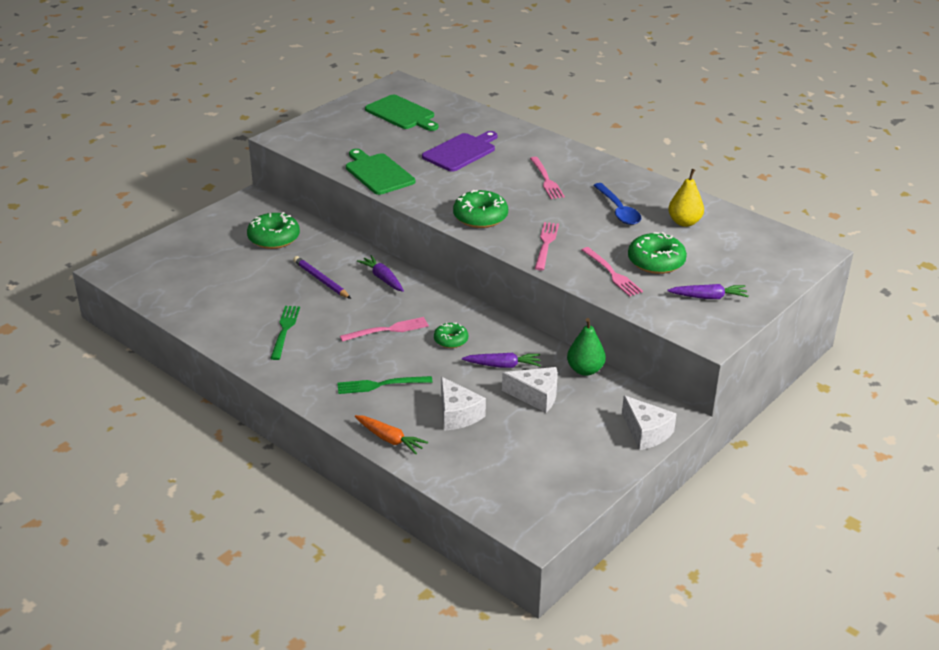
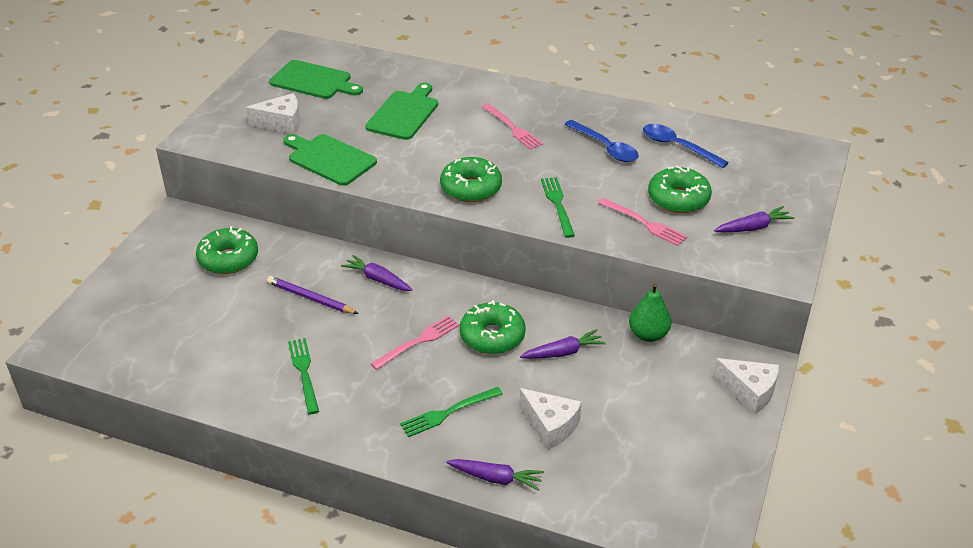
camera: 20 degrees left, 5 degrees up
orange carrot [355,415,428,454] -> purple carrot [446,459,544,491]
purple cutting board [422,131,497,172] -> green cutting board [365,83,438,140]
green donut [434,322,468,348] -> green donut [460,300,526,354], size x1.68
white cheese [502,367,558,413] -> white cheese moved to [246,93,300,134]
pink fork [535,222,559,270] -> green fork [541,177,575,238]
yellow pear [668,169,704,227] -> blue spoon [643,124,729,168]

